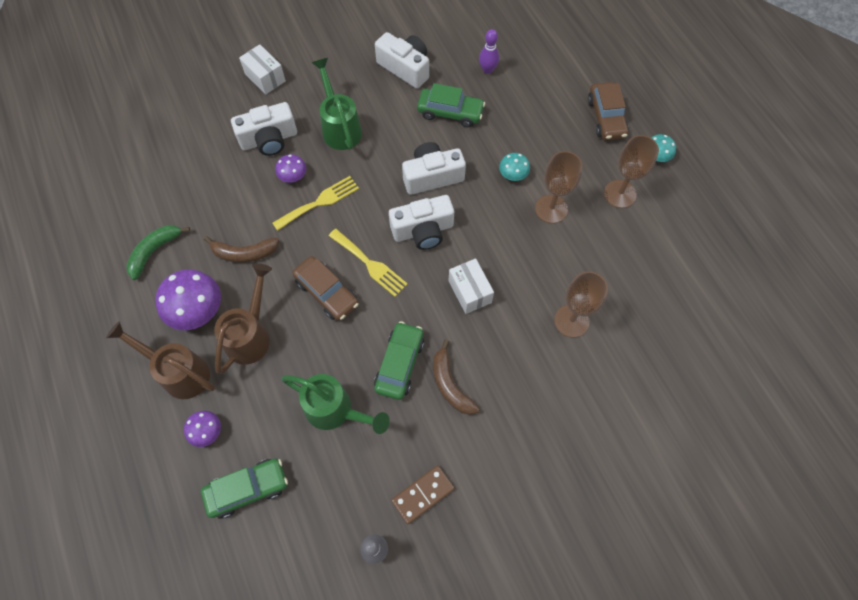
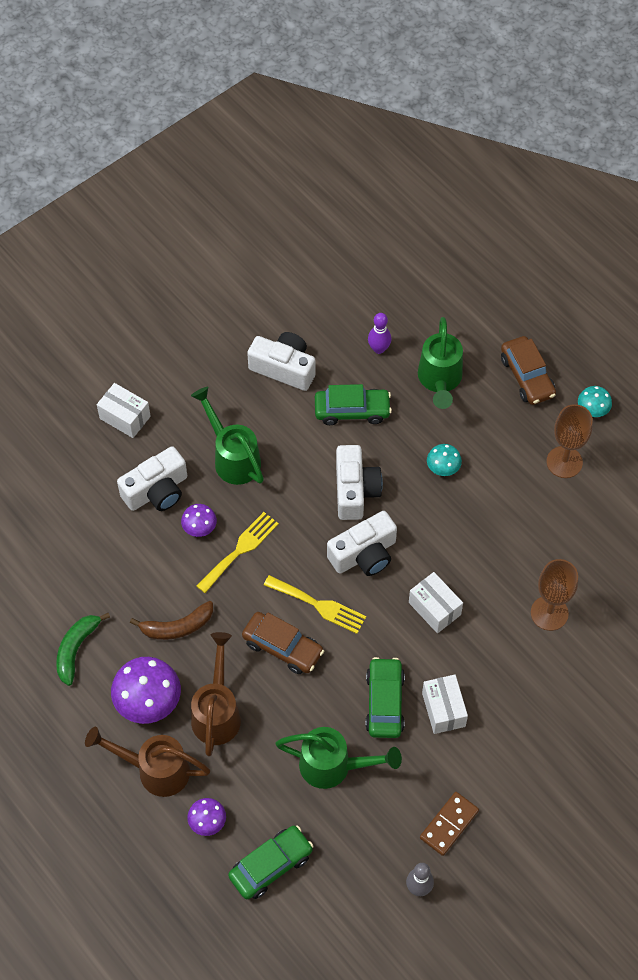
camera: 15 degrees left, 5 degrees down
white camera [402,142,466,195] -> white camera turned 120 degrees clockwise [336,445,383,520]
brown banana [433,339,480,415] -> white box [422,675,468,734]
brown goblet [535,151,582,223] -> none
none -> green watering can [418,317,463,409]

